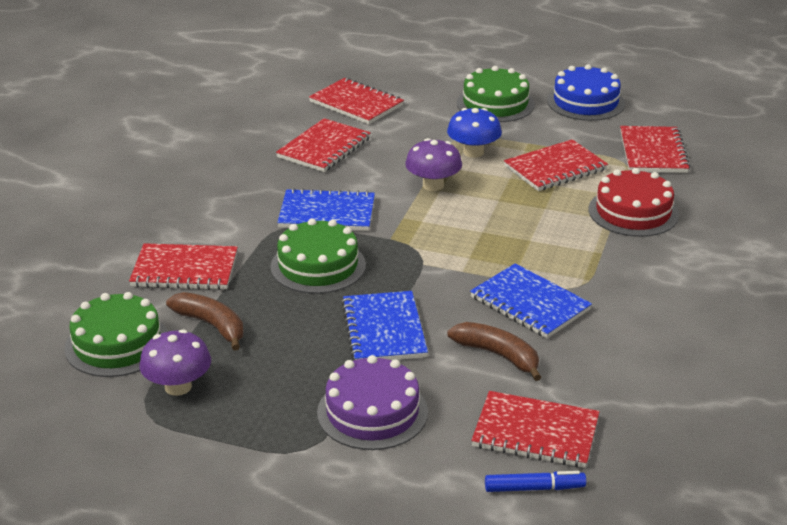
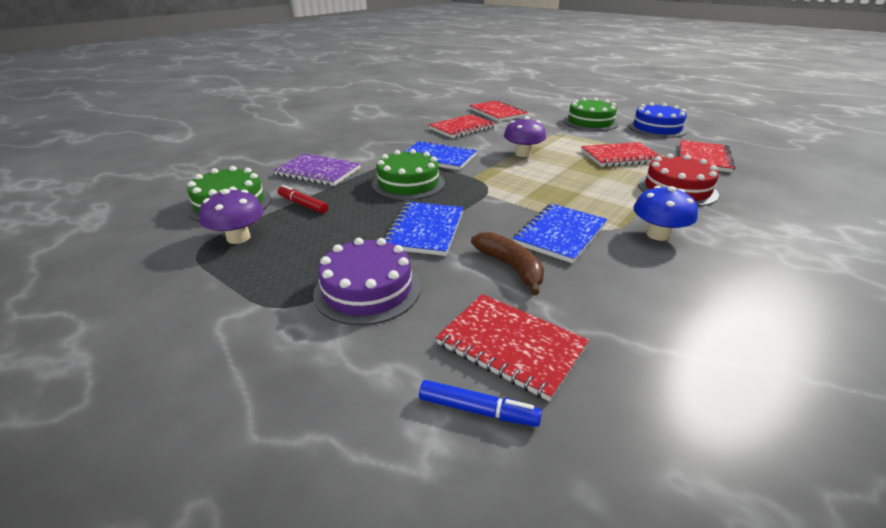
camera: 20 degrees right, 0 degrees up
red notebook [129,243,238,290] -> purple notebook [274,154,361,186]
brown banana [166,292,244,351] -> red marker [278,185,328,214]
blue mushroom [447,108,502,158] -> blue mushroom moved to [633,186,698,241]
blue notebook [470,263,592,338] -> blue notebook turned 60 degrees clockwise [513,203,607,263]

